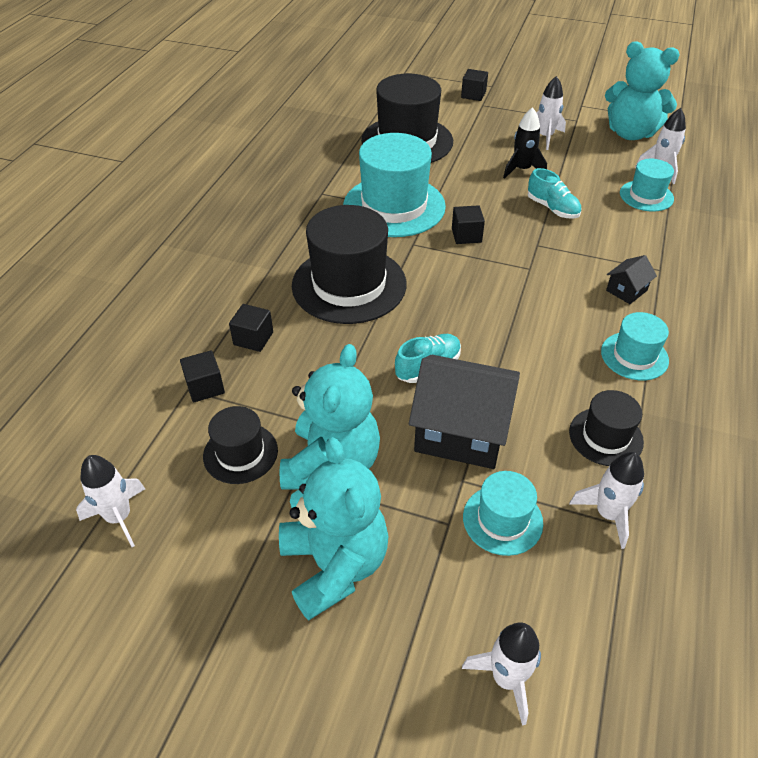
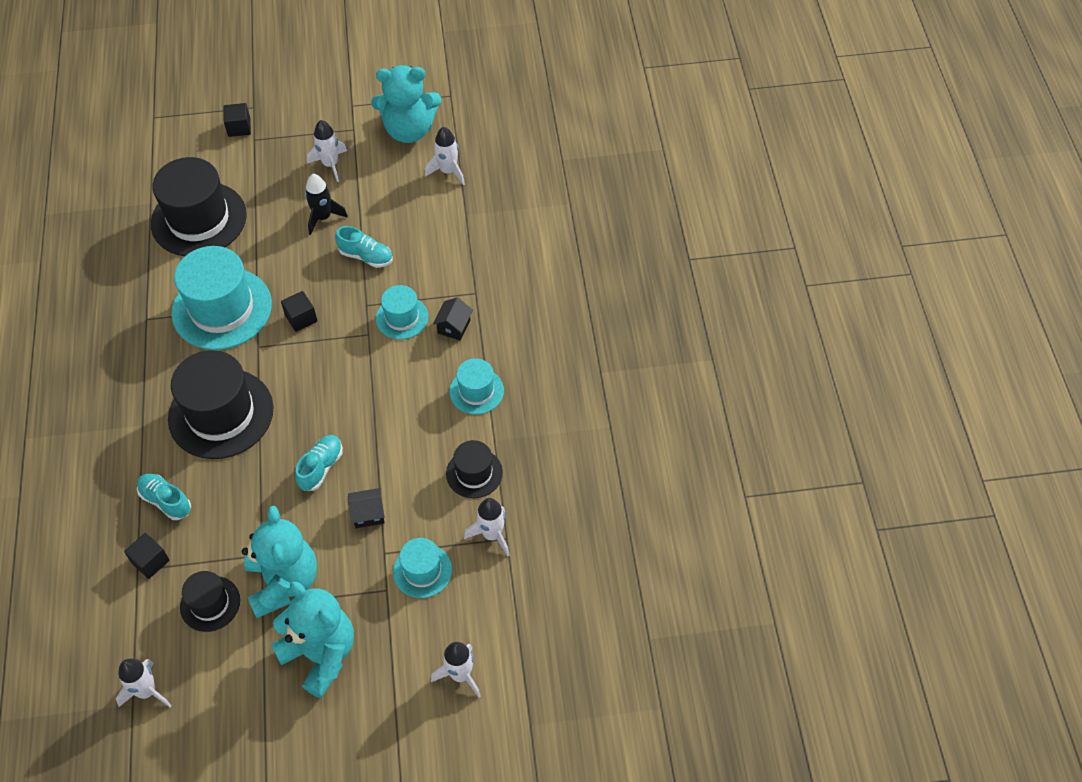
camera: 25 degrees left, 10 degrees up
black cube [229,304,273,352] -> turquoise shoe [137,473,191,520]
black house [409,355,520,469] -> black house [348,488,385,528], size x0.46
turquoise hat [620,159,674,212] -> turquoise hat moved to [376,285,428,339]

